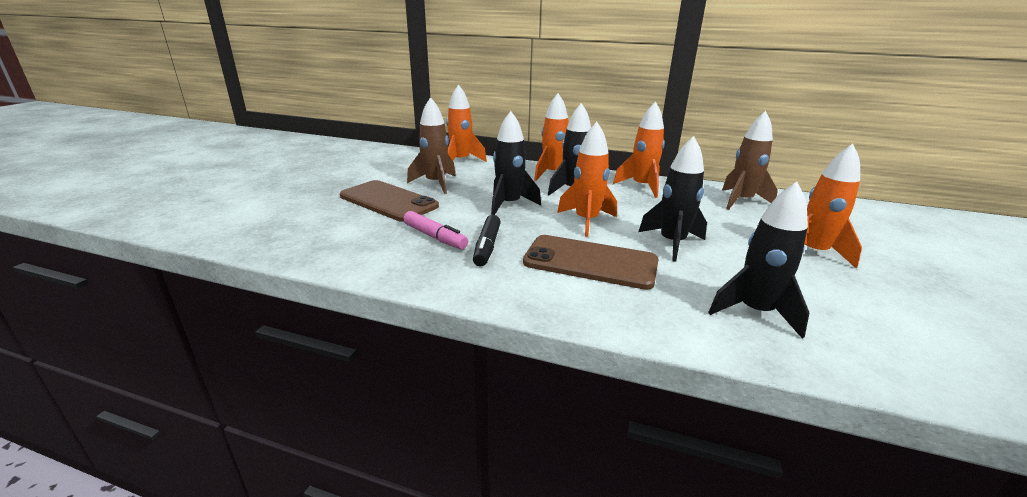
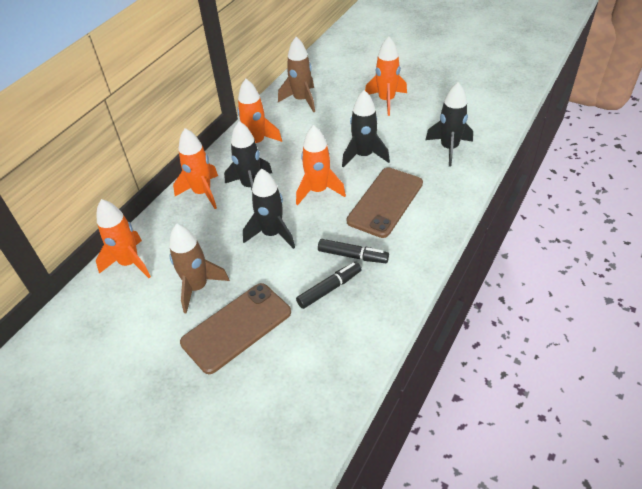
camera: 75 degrees left, 20 degrees up
pink marker [403,211,468,249] -> black marker [296,262,362,309]

